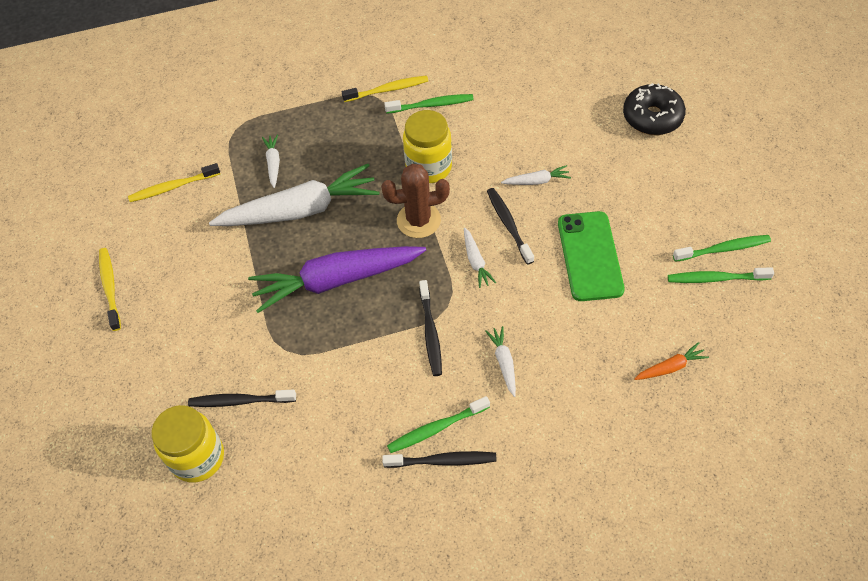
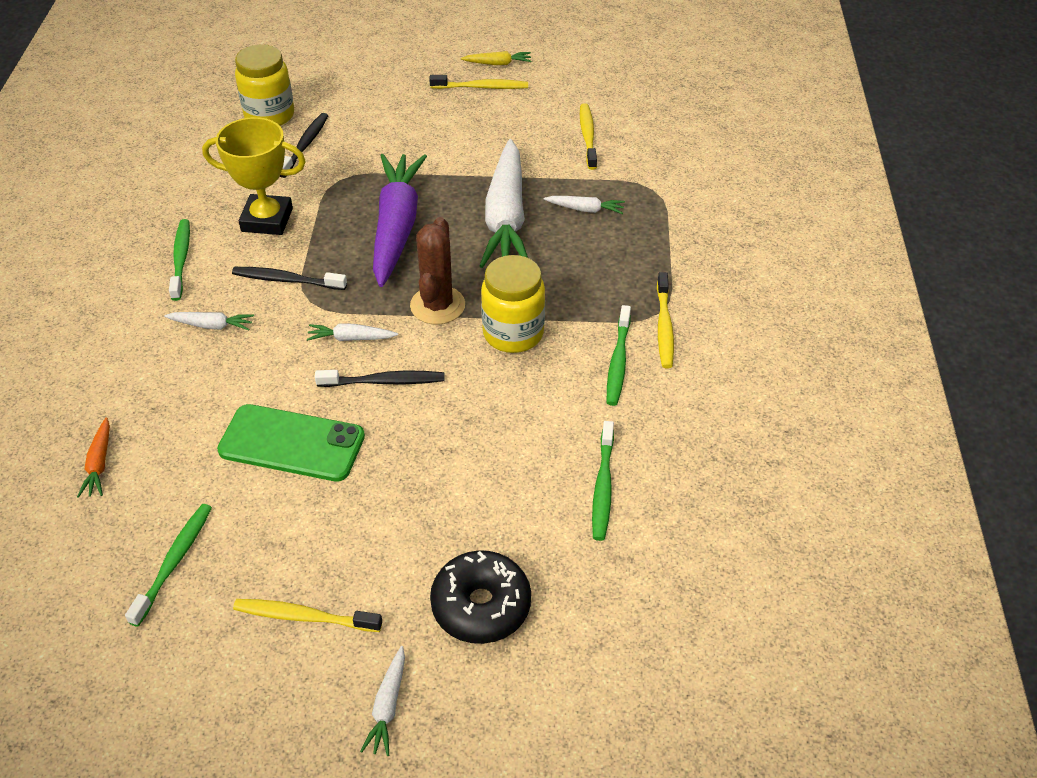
camera: 105 degrees right, 10 degrees down
black toothbrush [382,451,497,468] -> none
white carrot [501,165,571,185] -> white carrot moved to [360,646,405,756]
green toothbrush [673,235,771,262] -> green toothbrush moved to [592,421,614,541]
none -> yellow trophy [202,117,306,235]
none -> yellow toothbrush [233,599,382,632]
none -> yellow carrot [461,51,531,65]

